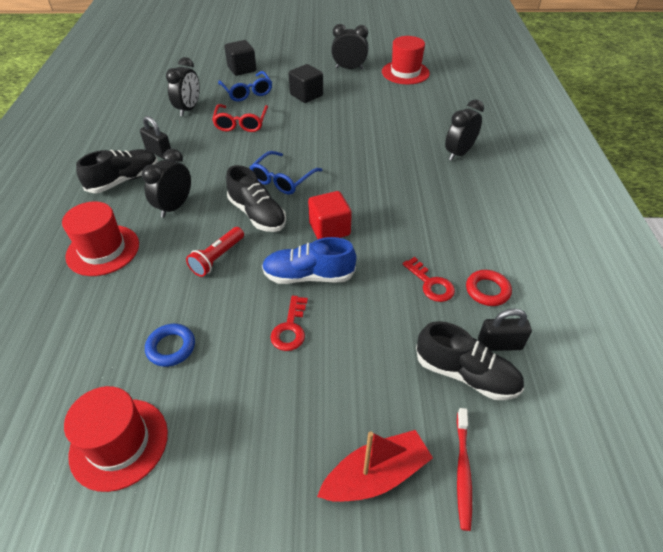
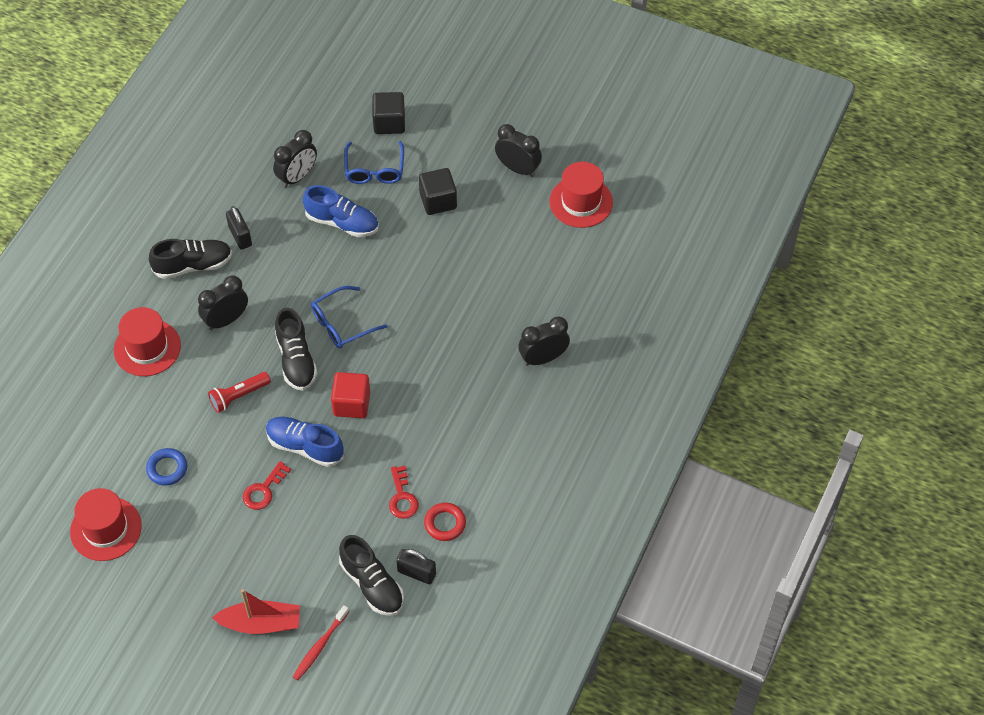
camera: 25 degrees right, 10 degrees up
red glasses [212,104,268,132] -> blue shoe [303,185,379,237]

